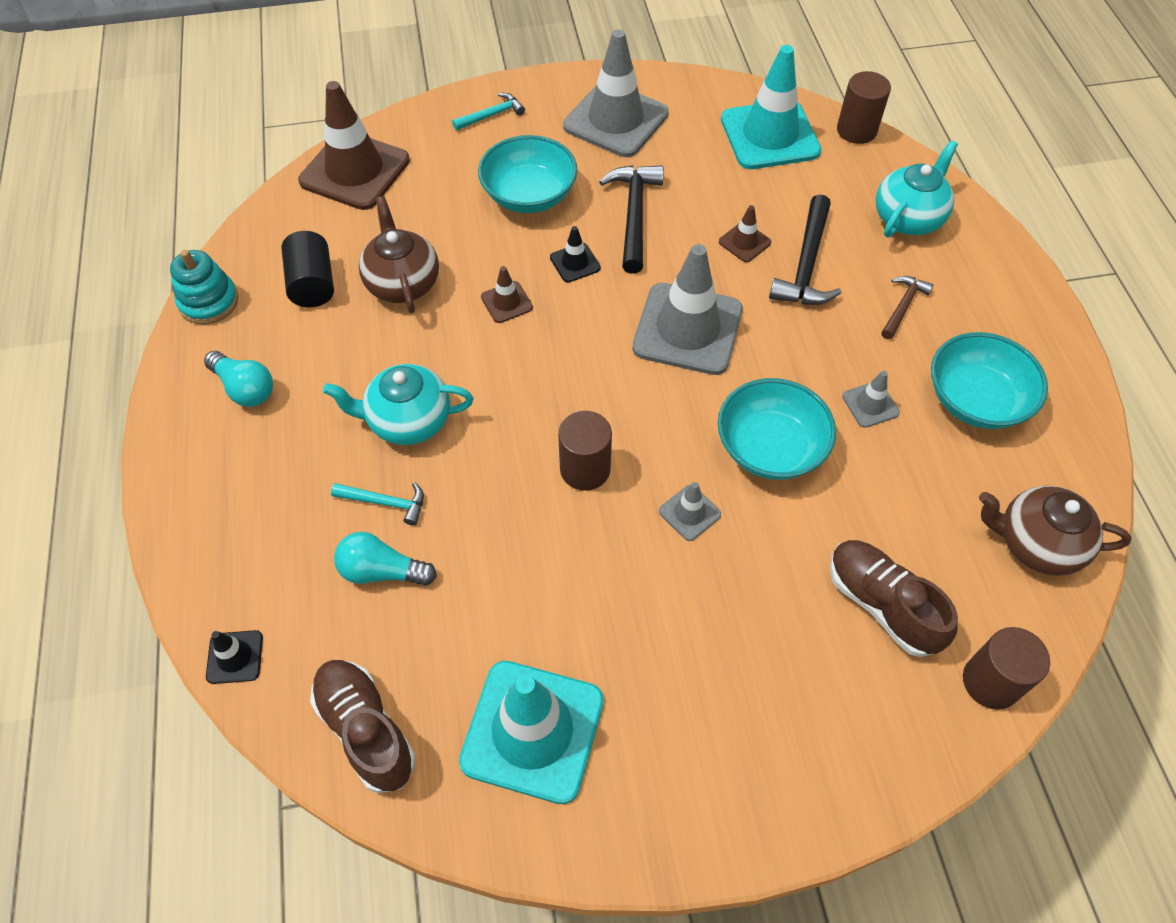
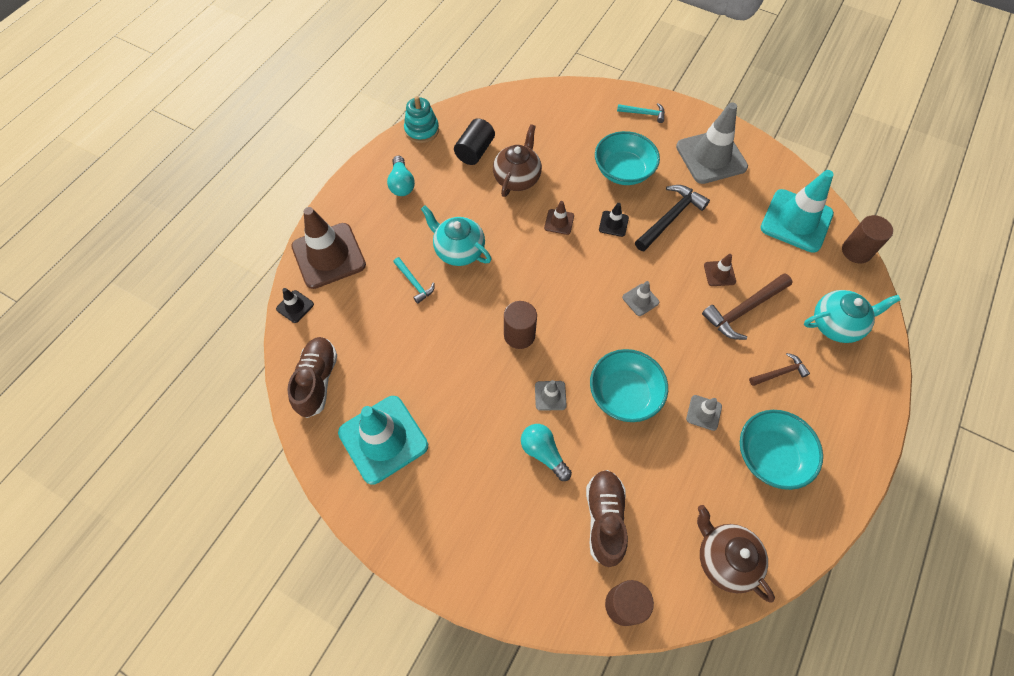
camera: 40 degrees right, 5 degrees up
brown traffic cone [298,81,410,210] -> brown traffic cone moved to [291,207,366,289]
turquoise light bulb [334,532,437,586] -> turquoise light bulb moved to [521,424,572,481]
grey traffic cone [632,244,743,375] -> grey traffic cone [622,281,660,316], size x0.44
black hammer [769,194,842,305] -> brown hammer [702,273,793,340]

